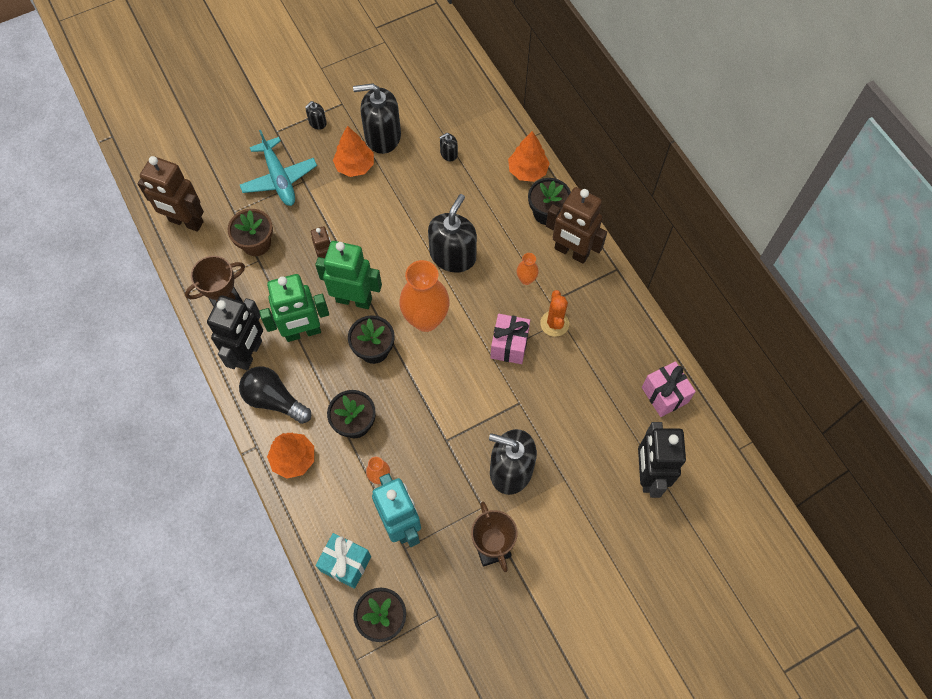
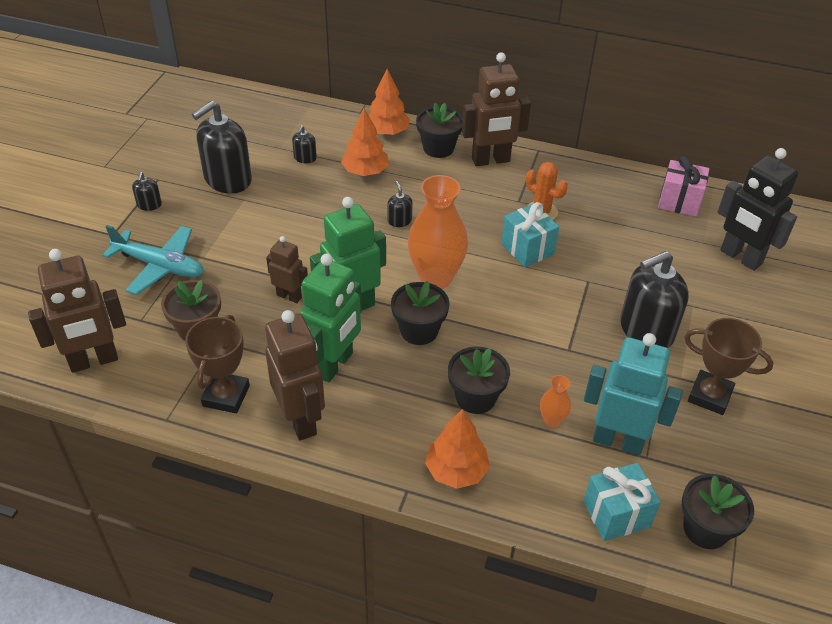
camera: 45 degrees left, 20 degrees down
black robot [207,295,263,370] -> brown robot [265,310,325,440]
black light bulb [239,367,311,424] -> none
orange tree [333,126,374,177] -> orange tree moved to [341,108,389,176]
black soap dispenser [428,194,477,273] -> black soap dispenser [387,181,413,227], size x0.44
pink gift [491,314,530,364] -> turquoise gift [501,202,559,267]
orange vase [517,253,539,285] -> none

